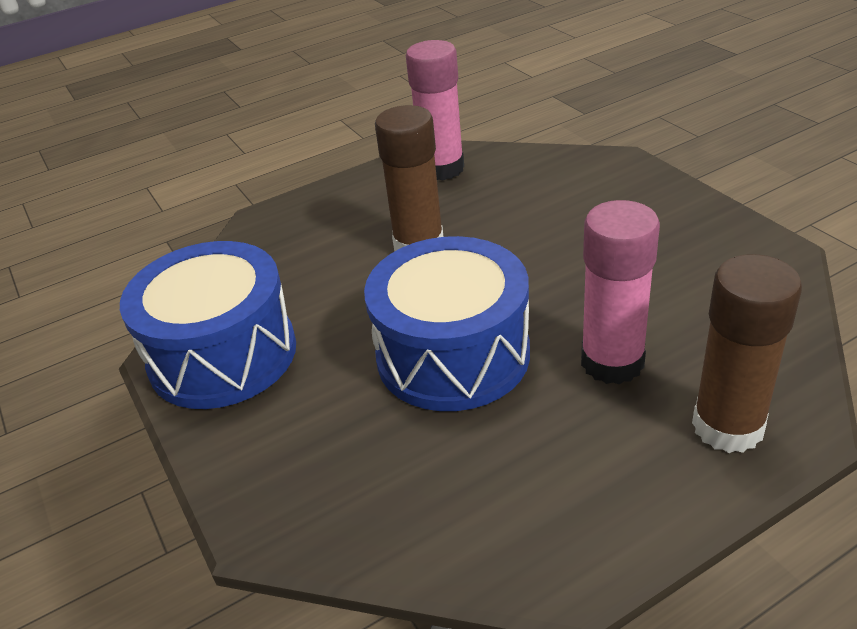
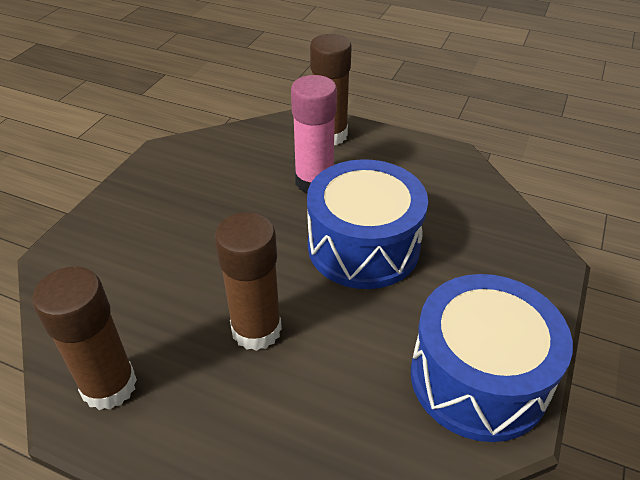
camera: 130 degrees left, 5 degrees up
pink glue stick [406,40,464,180] -> brown glue stick [32,267,137,410]

